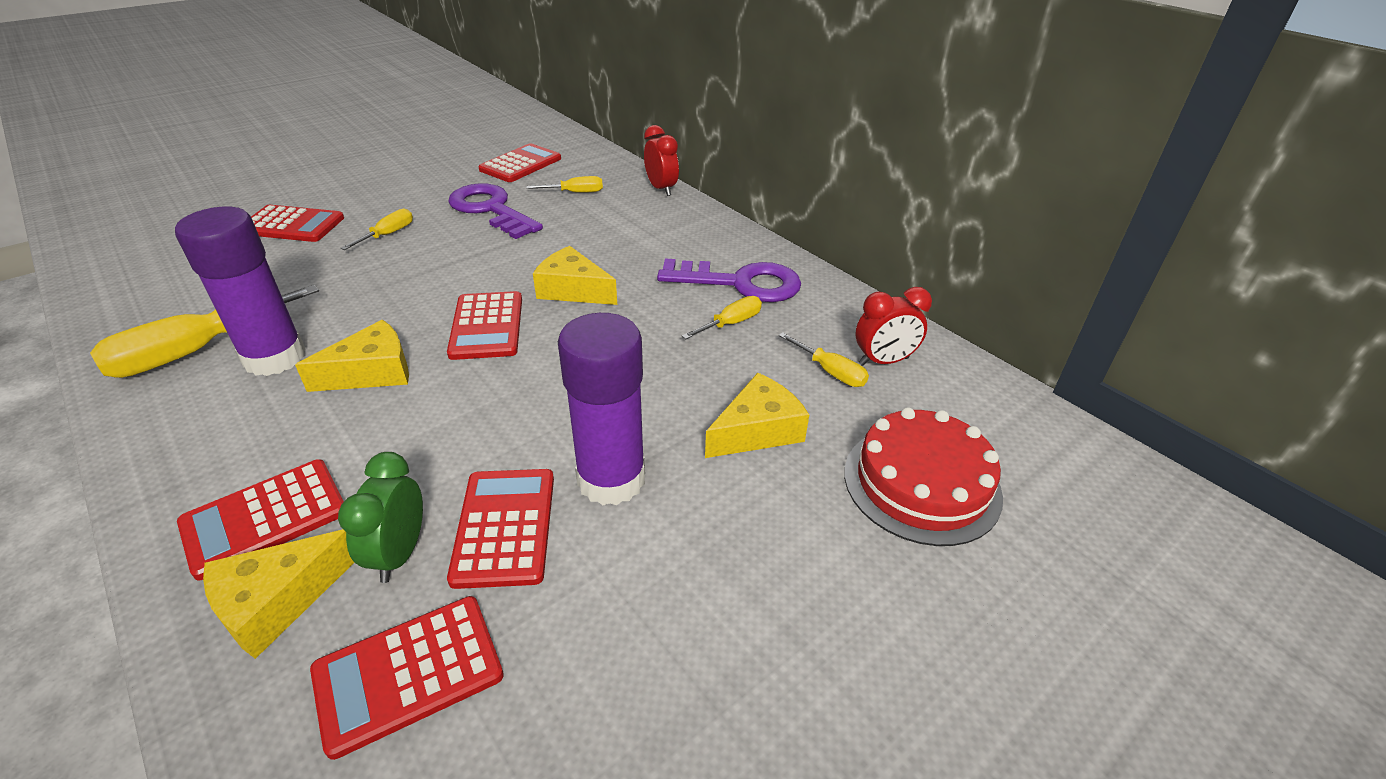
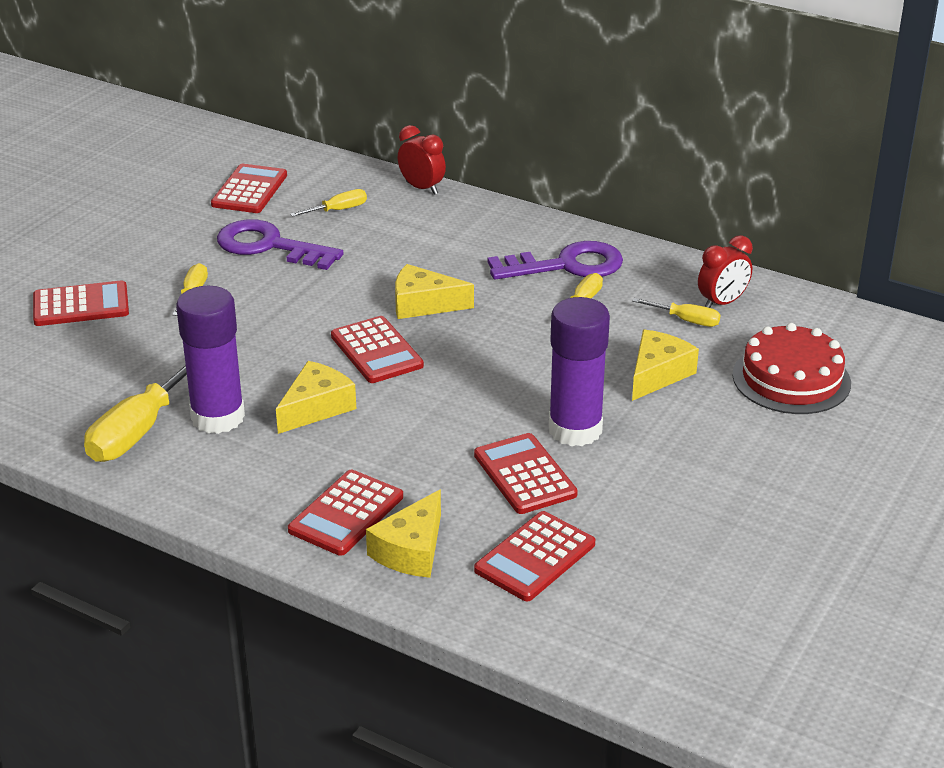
camera: 20 degrees left, 5 degrees down
green clock [338,452,423,583] -> none

